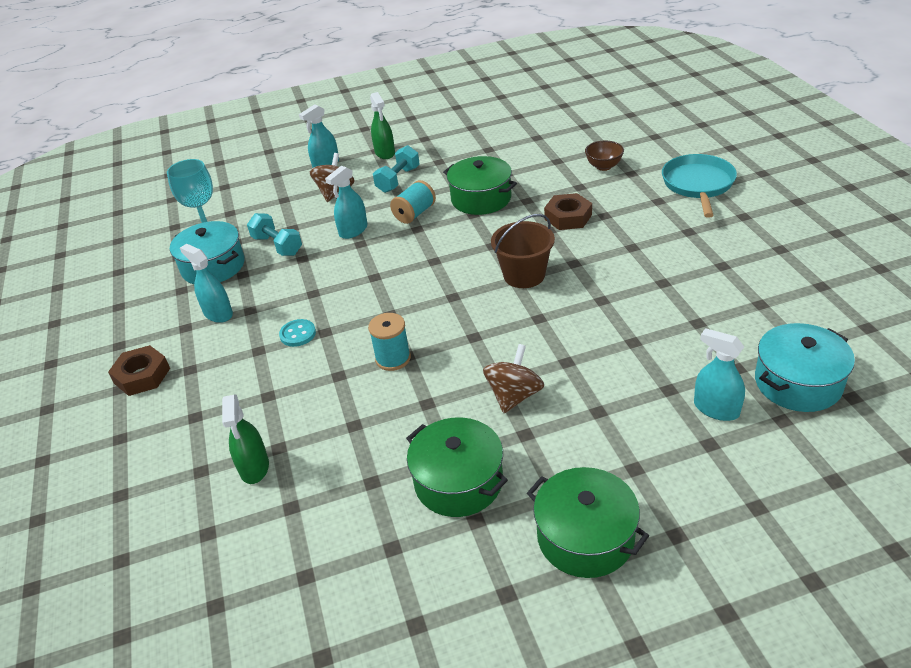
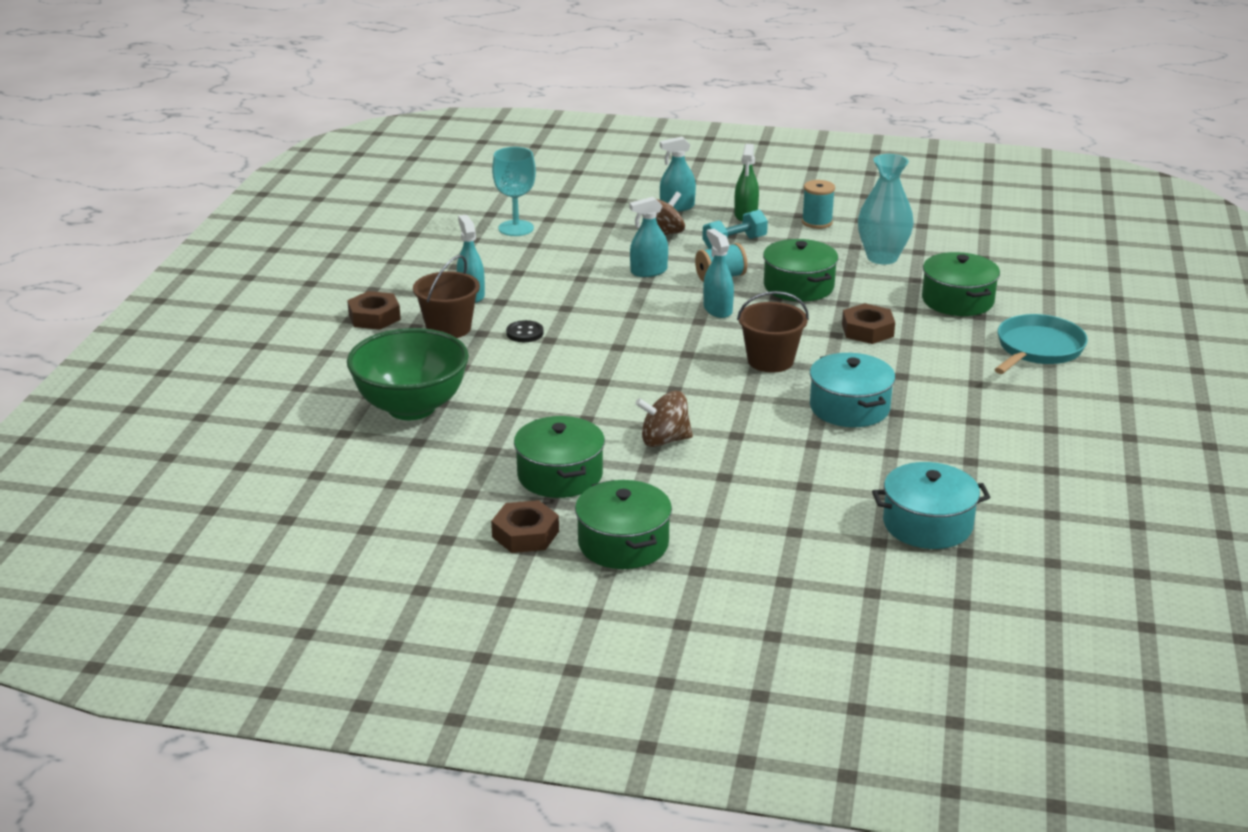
camera: 25 degrees right, 10 degrees down
turquoise pot [170,221,245,284] -> turquoise pot moved to [810,353,895,427]
green spray bottle [222,395,269,484] -> green bowl [347,328,469,420]
turquoise dumbbell [247,213,302,256] -> none
turquoise button [279,319,316,347] -> black button [506,320,544,342]
turquoise spool [368,313,411,371] -> turquoise spool moved to [802,180,835,229]
brown spinning top [483,344,544,413] -> brown spinning top turned 150 degrees counterclockwise [635,391,693,447]
brown bowl [585,141,624,171] -> green pot [922,252,1000,316]
turquoise spray bottle [694,328,745,421] -> turquoise spray bottle moved to [703,229,734,318]
none -> brown bucket [413,255,480,338]
none -> brown nut [491,500,559,553]
none -> turquoise vase [858,154,914,264]

